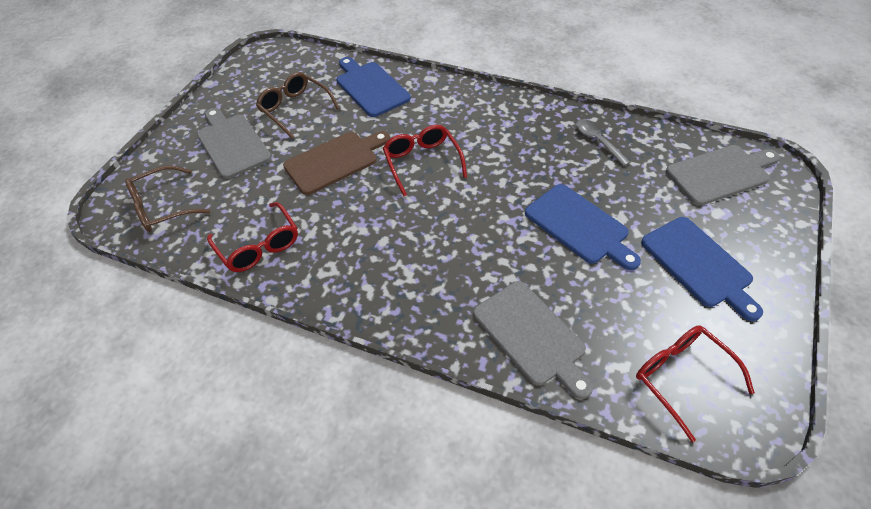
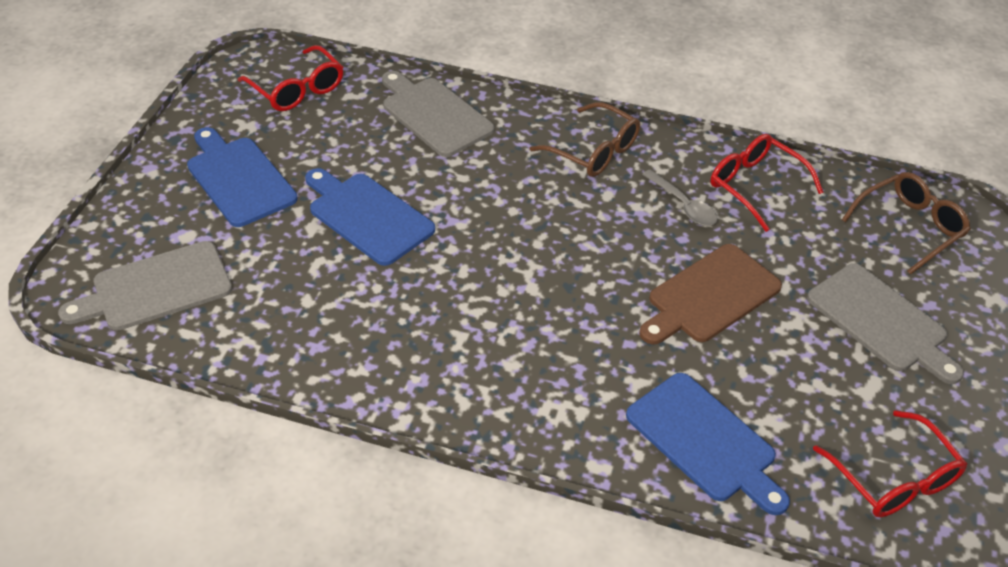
camera: 170 degrees right, 5 degrees down
brown glasses [256,72,340,139] -> brown glasses moved to [530,102,640,177]
red glasses [383,125,467,196] -> red glasses moved to [813,410,967,517]
grey spoon [576,119,630,166] -> grey spoon moved to [642,169,718,226]

